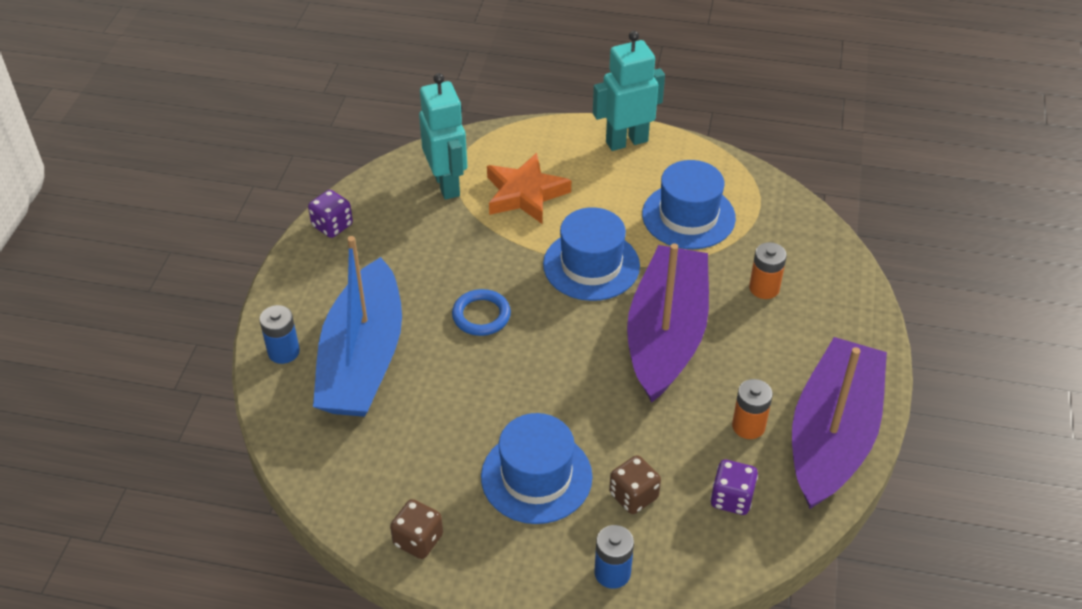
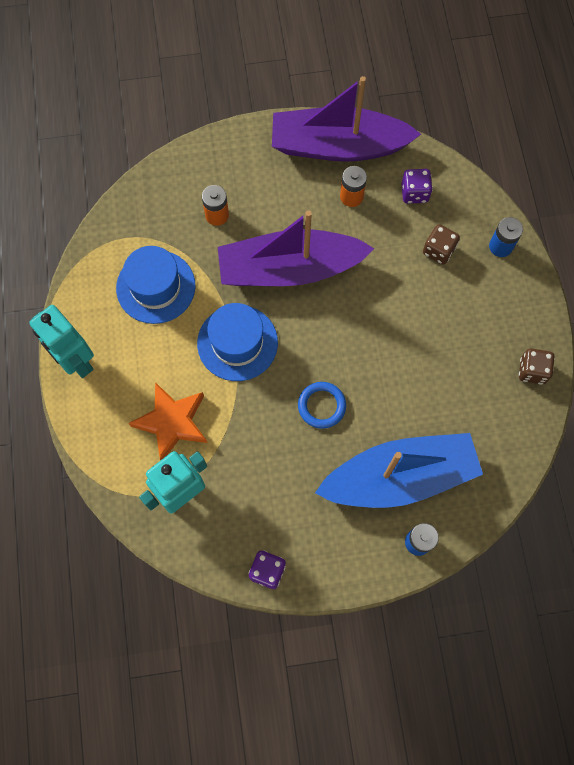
camera: 110 degrees left, 25 degrees up
blue hat [481,413,592,524] -> none

